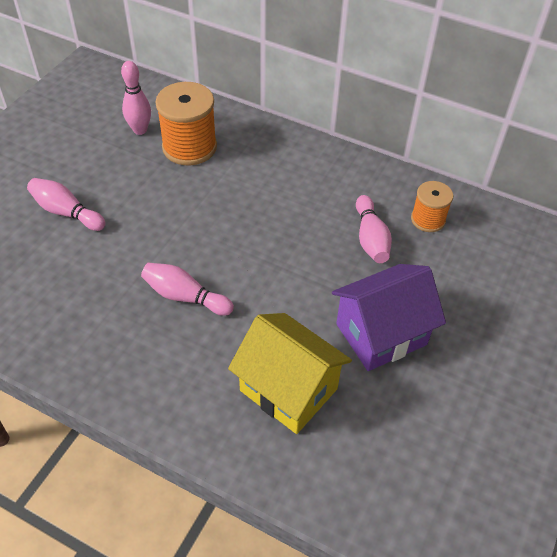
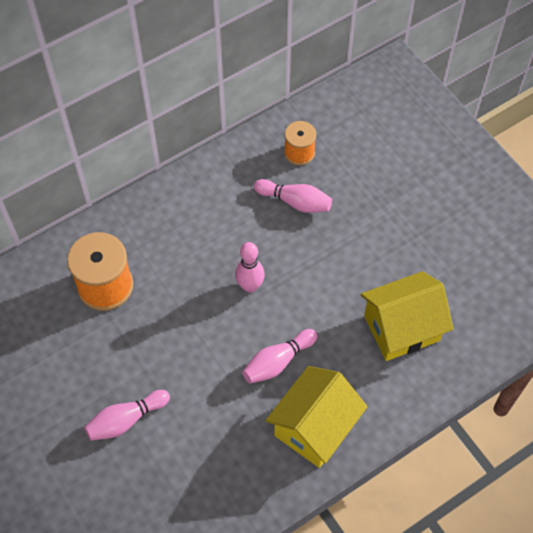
camera: 60 degrees left, 10 degrees up
pink bowling pin [121,61,151,135] -> pink bowling pin moved to [235,242,264,293]
purple house [332,264,446,371] -> none
none -> yellow house [265,366,367,468]

